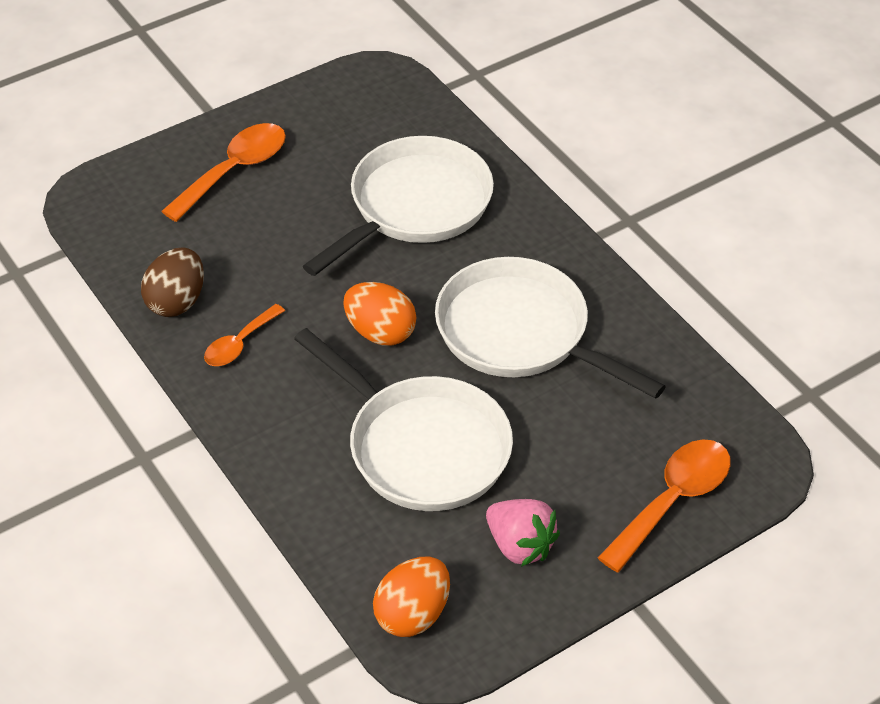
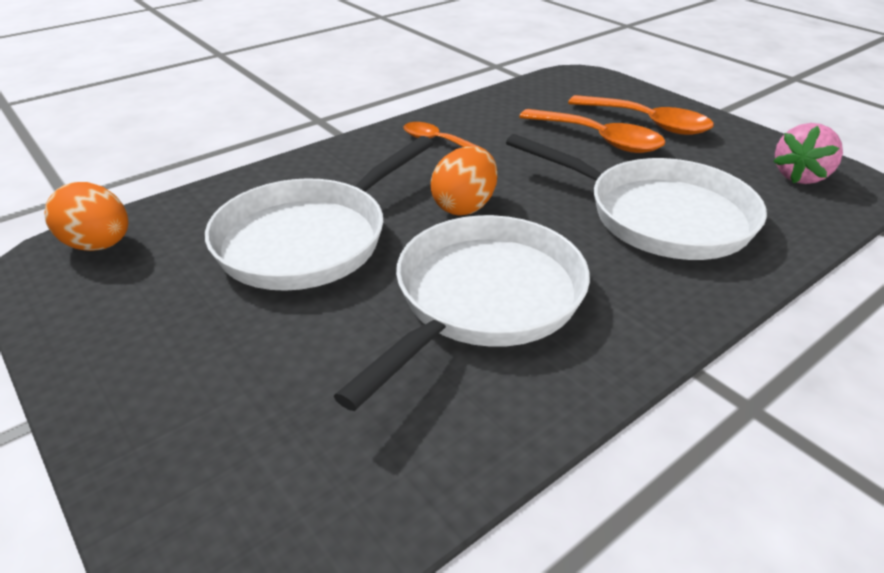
camera: 85 degrees right, 10 degrees down
brown egg [141,248,204,317] -> none
pink strawberry [486,499,560,567] -> pink strawberry moved to [773,123,843,184]
orange spoon [598,439,731,573] -> orange spoon moved to [519,109,665,153]

